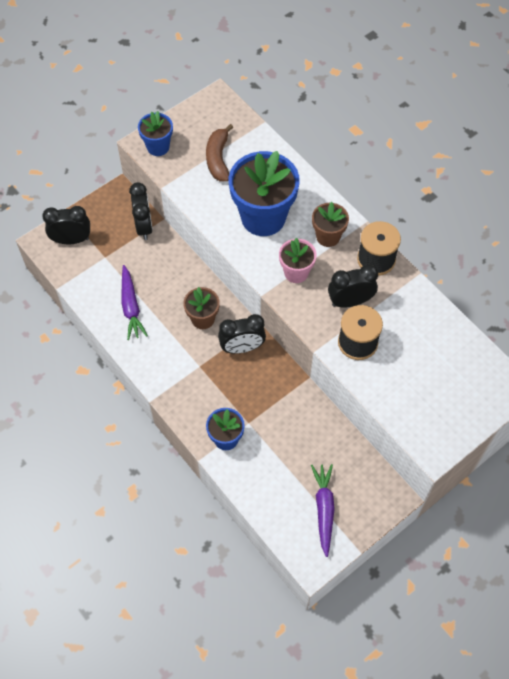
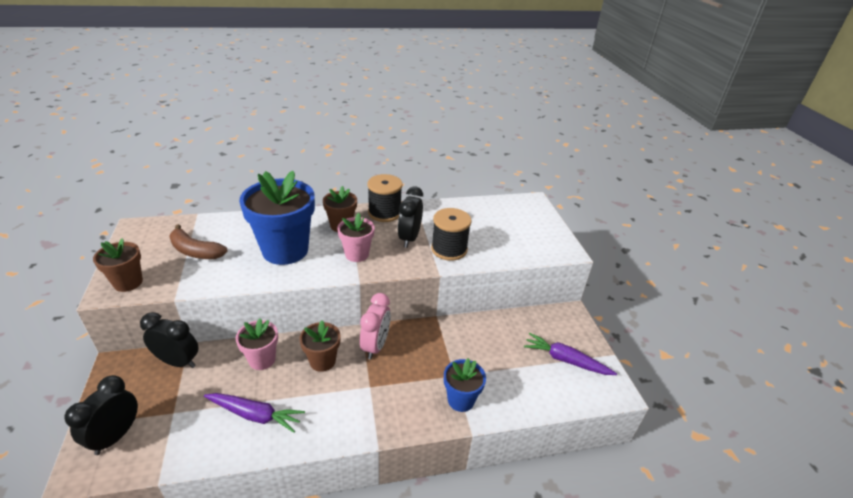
camera: 65 degrees left, 25 degrees down
blue flower pot [138,111,173,156] -> brown flower pot [93,238,143,292]
black clock [218,314,266,354] -> pink clock [360,293,391,360]
none -> pink flower pot [236,318,278,370]

